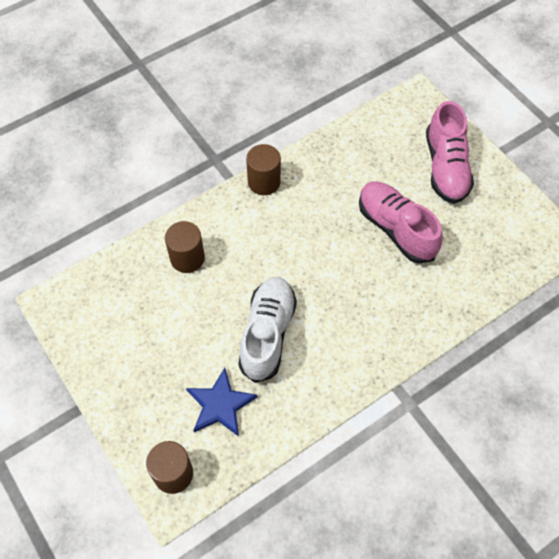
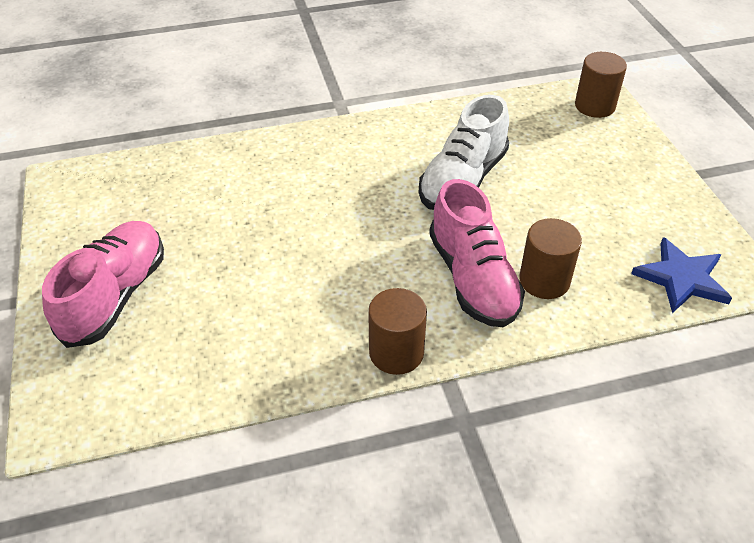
camera: 160 degrees left, 15 degrees down
blue star [186,368,257,436] -> blue star moved to [631,237,732,313]
pink shoe [359,181,443,263] -> pink shoe moved to [429,179,525,327]

